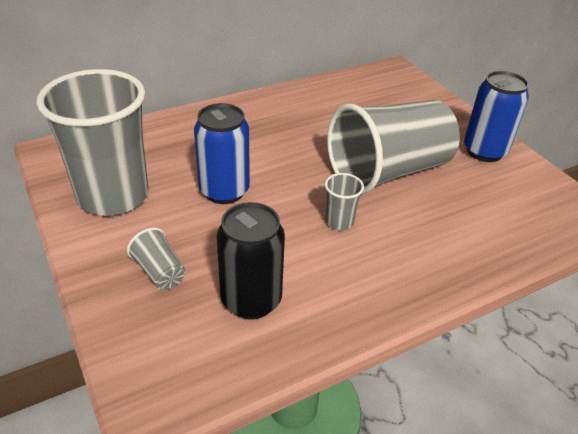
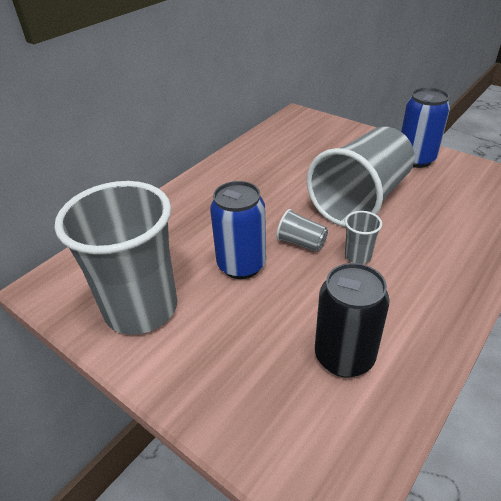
camera: 20 degrees left, 0 degrees up
grey cup [127,227,185,290] -> grey cup moved to [276,209,328,252]

